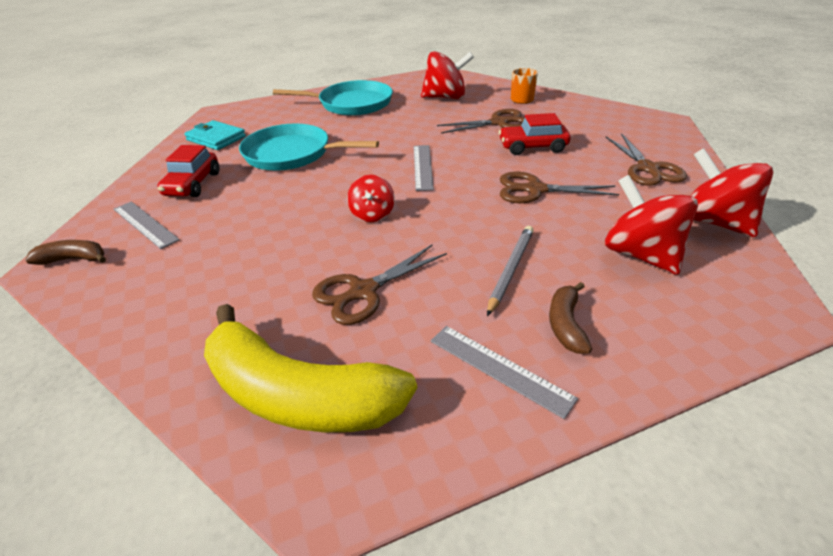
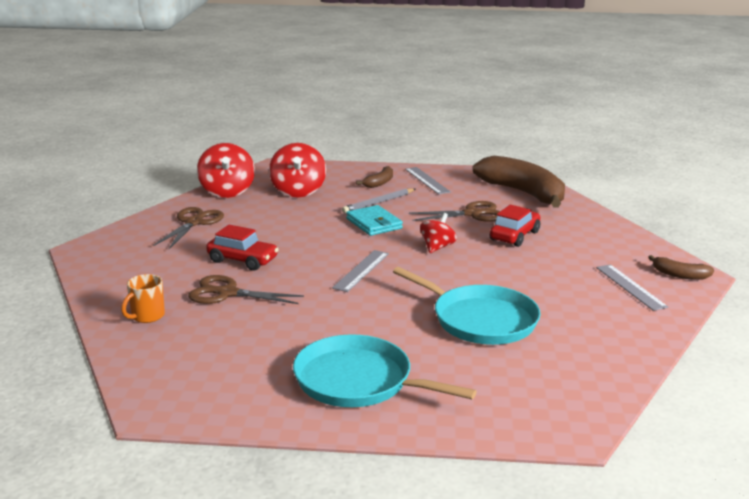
camera: 155 degrees left, 15 degrees down
red car [157,145,219,197] -> red car moved to [490,205,540,247]
turquoise wallet [184,120,246,150] -> turquoise wallet moved to [346,205,403,236]
yellow banana [204,304,417,432] -> brown banana [472,156,565,208]
red spinning top [421,51,474,99] -> none
brown scissors [500,172,619,203] -> none

